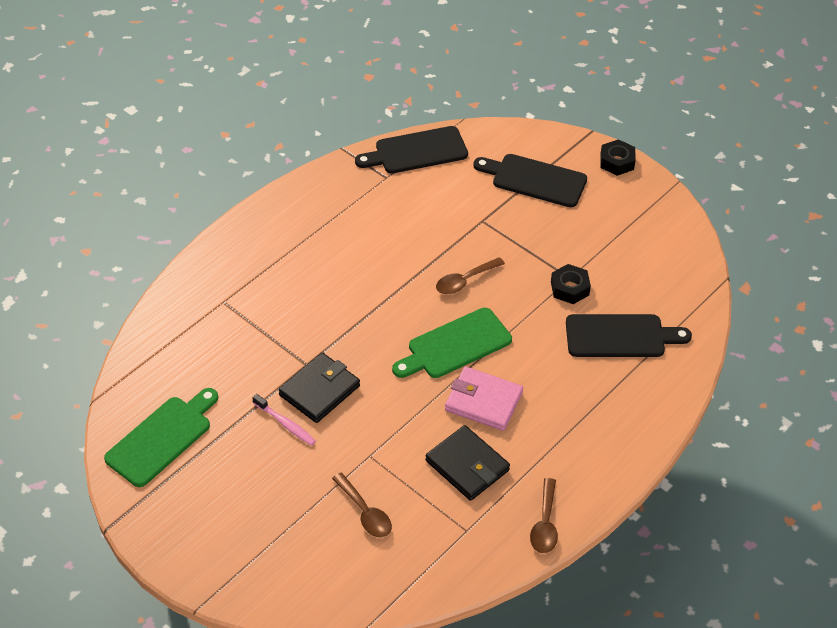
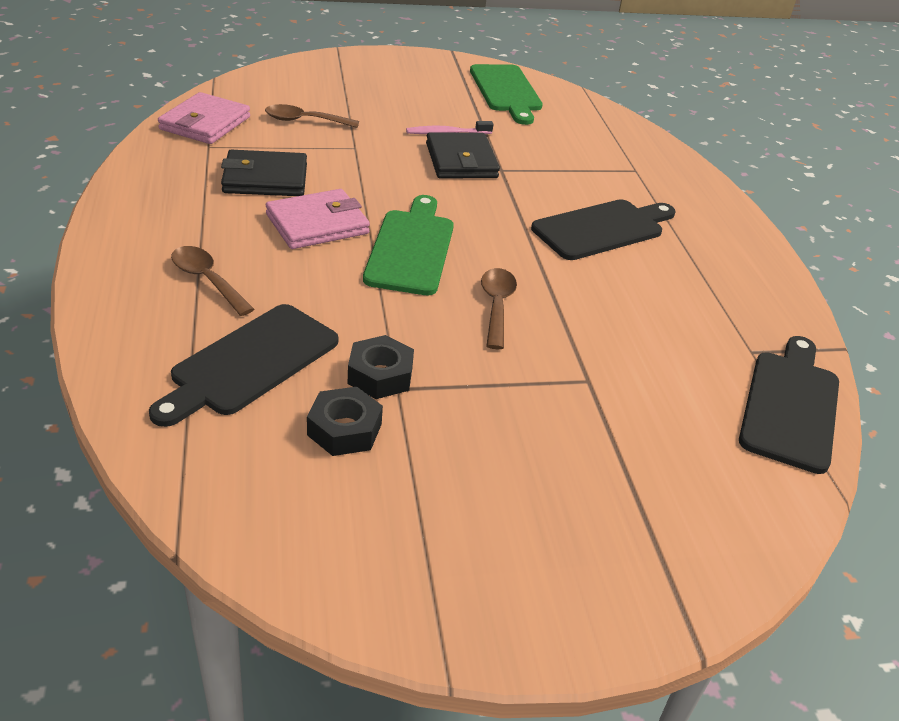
camera: 125 degrees right, 10 degrees down
black cutting board [473,154,587,207] -> black cutting board moved to [531,199,676,260]
brown spoon [530,478,558,553] -> brown spoon moved to [171,246,254,316]
black nut [600,139,636,176] -> black nut moved to [307,387,383,456]
none -> pink wallet [158,92,250,144]

